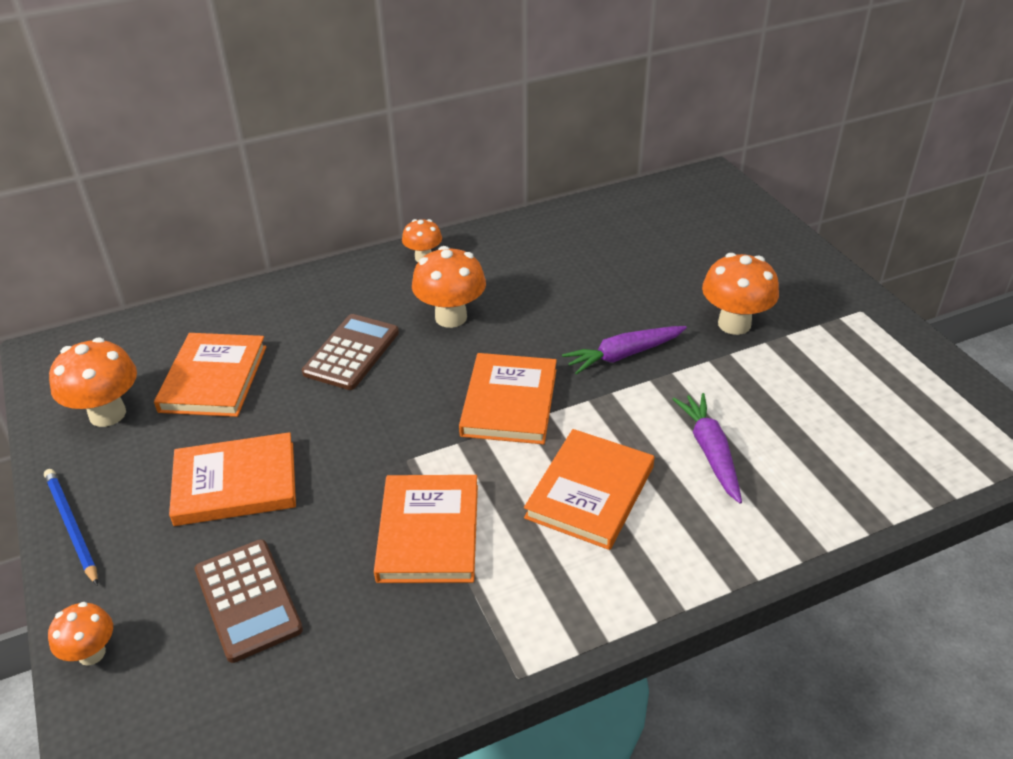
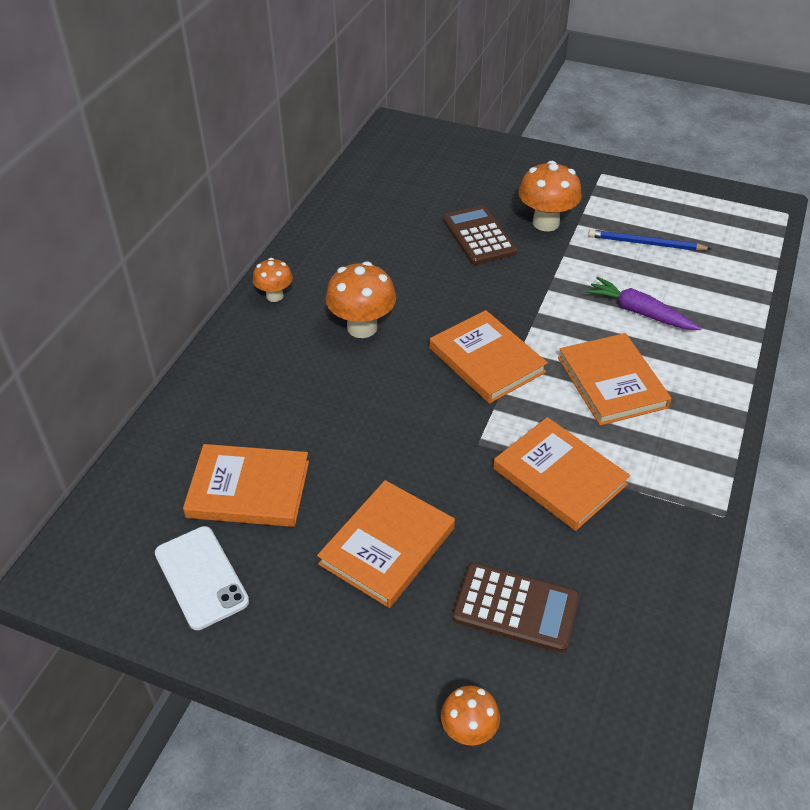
camera: 45 degrees left, 5 degrees up
blue pencil [44,469,98,586] -> blue pencil moved to [588,229,711,251]
orange mushroom [49,338,137,427] -> white phone [155,526,249,630]
orange book [154,333,267,417] -> orange book turned 45 degrees counterclockwise [183,444,309,527]
brown calculator [302,314,399,390] -> brown calculator moved to [443,205,517,265]
purple carrot [562,326,687,375] -> none

